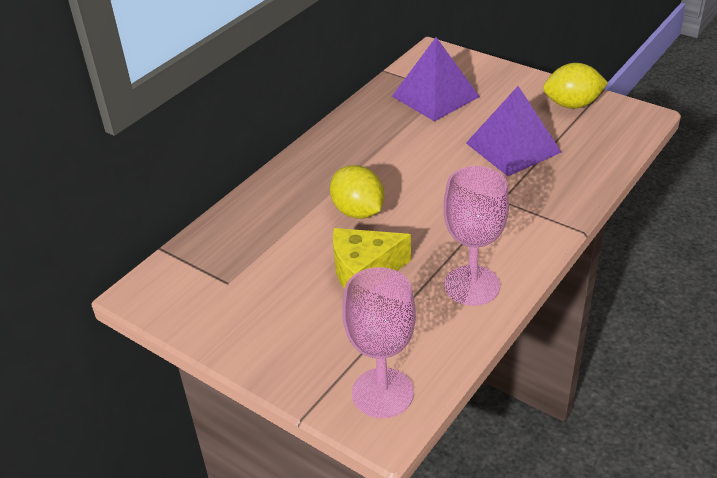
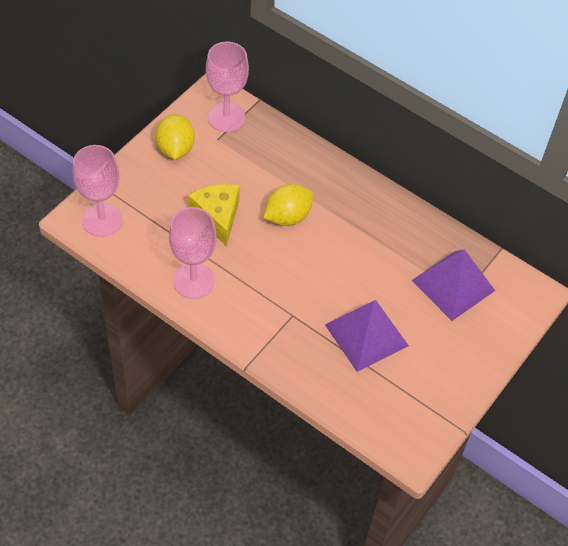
camera: 85 degrees right, 15 degrees up
yellow lemon [543,63,608,109] -> yellow lemon moved to [155,114,195,159]
none -> pink goblet [206,42,249,132]

